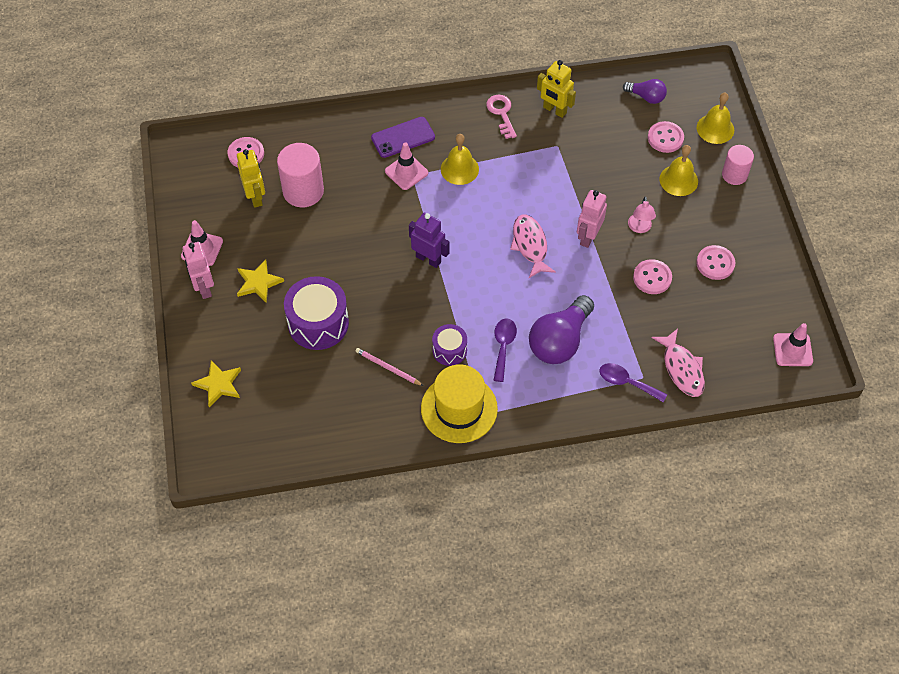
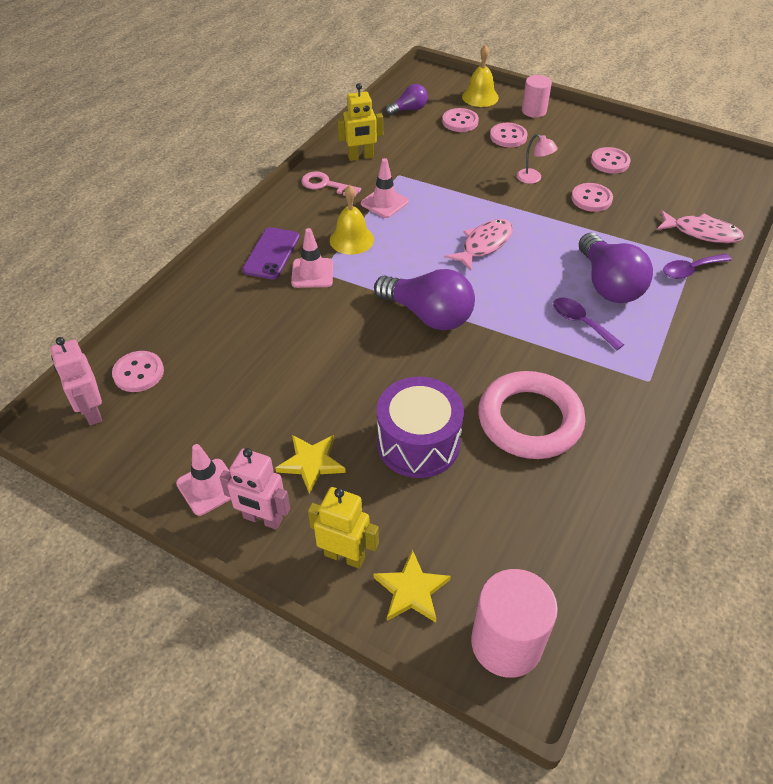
camera: 50 degrees left, 10 degrees down
yellow robot [237,149,265,208] -> yellow robot moved to [308,487,379,569]
pink cylinder [277,143,324,207] -> pink cylinder moved to [471,569,558,678]
pink pencil [355,348,424,386] -> pink ring [478,371,585,459]
purple robot [409,213,450,268] -> purple light bulb [374,269,475,331]
yellow hat [421,364,498,443] -> none
purple drum [432,324,467,366] -> none
pink fish [510,214,556,278] -> pink fish turned 105 degrees clockwise [446,219,513,271]
pink robot [577,190,607,248] -> pink robot moved to [50,337,102,425]
yellow bell [660,145,698,196] -> pink button [490,123,528,147]
pink traffic cone [773,323,813,366] -> pink traffic cone moved to [361,158,409,218]

